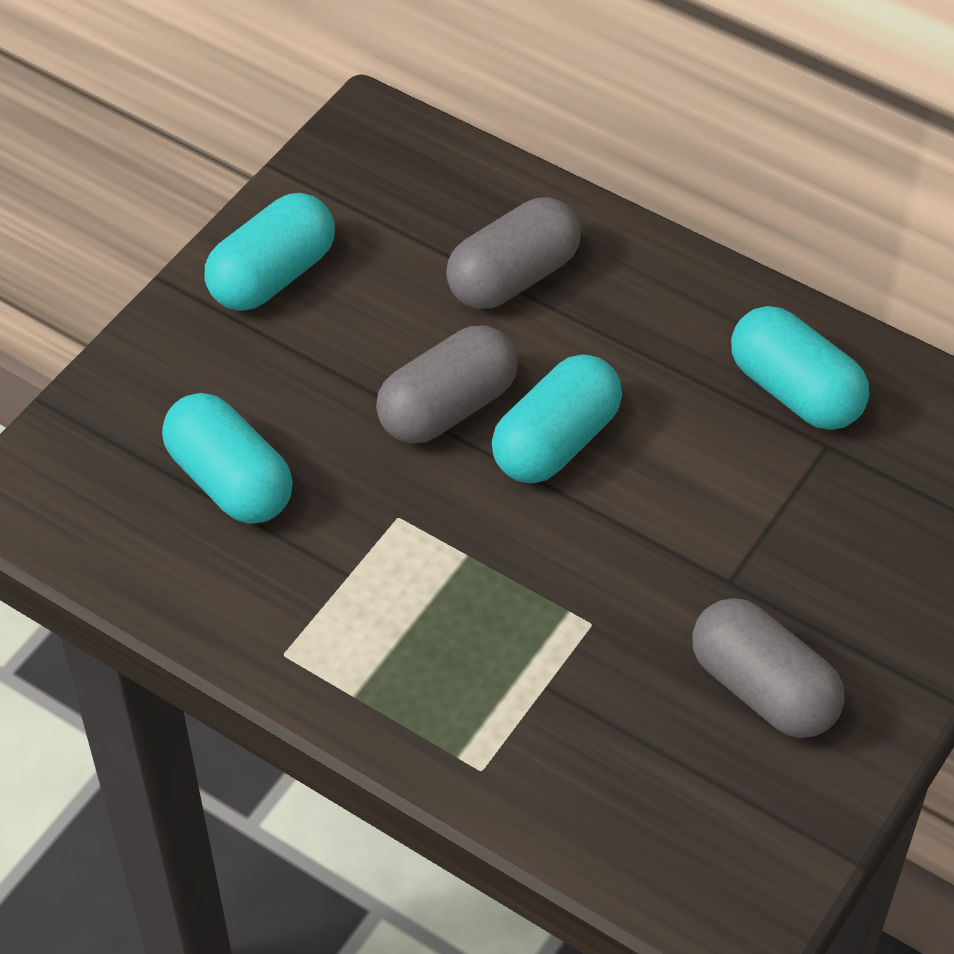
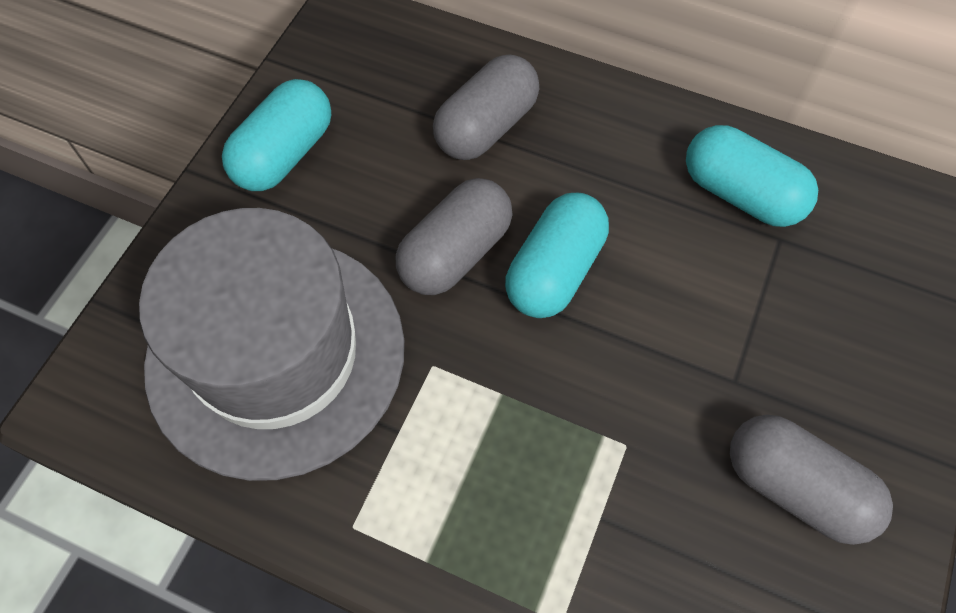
camera: 10 degrees left, 10 degrees up
turquoise capsule [162,393,293,524] -> grey hat [139,208,404,481]

